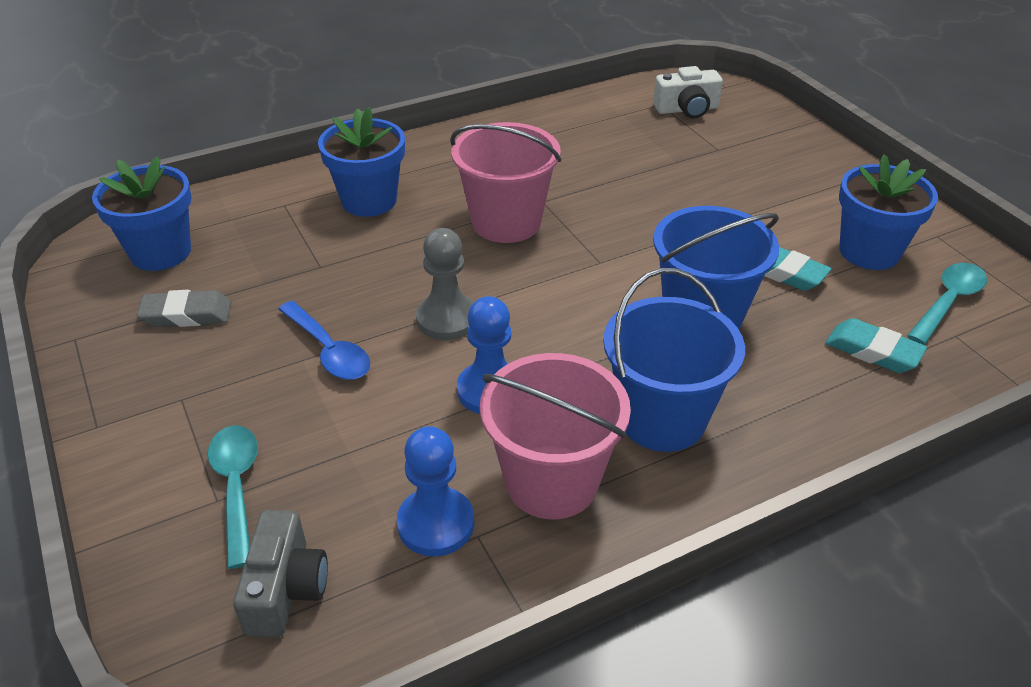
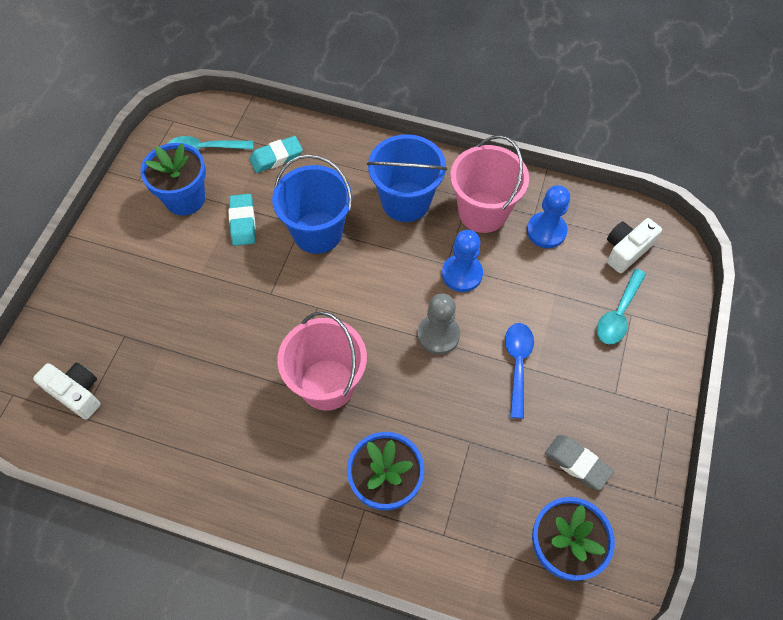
camera: 135 degrees left, 20 degrees up
grey camera [233,510,328,637] -> white camera [607,218,662,273]
turquoise eraser [826,318,927,373] -> turquoise eraser turned 75 degrees clockwise [249,136,303,173]

